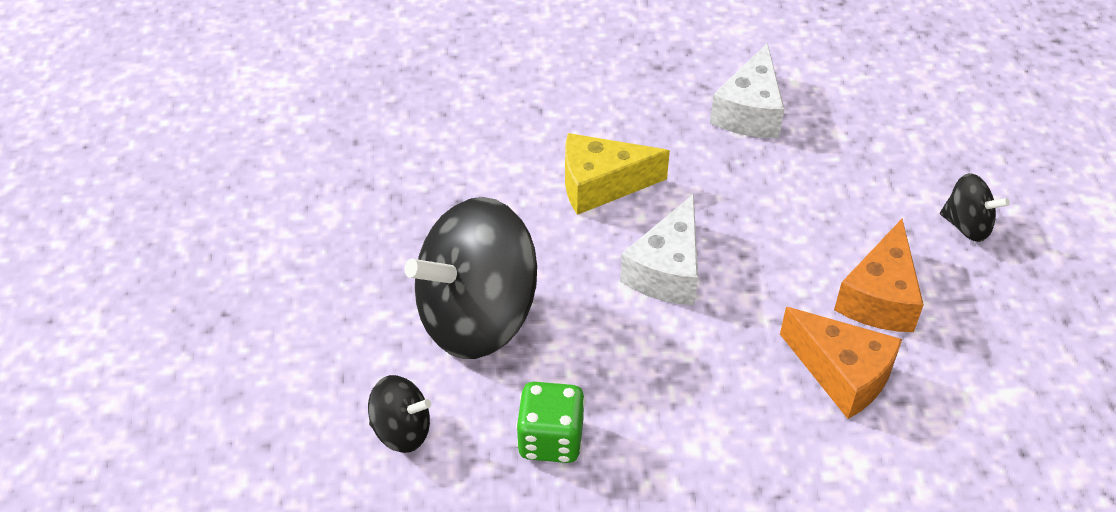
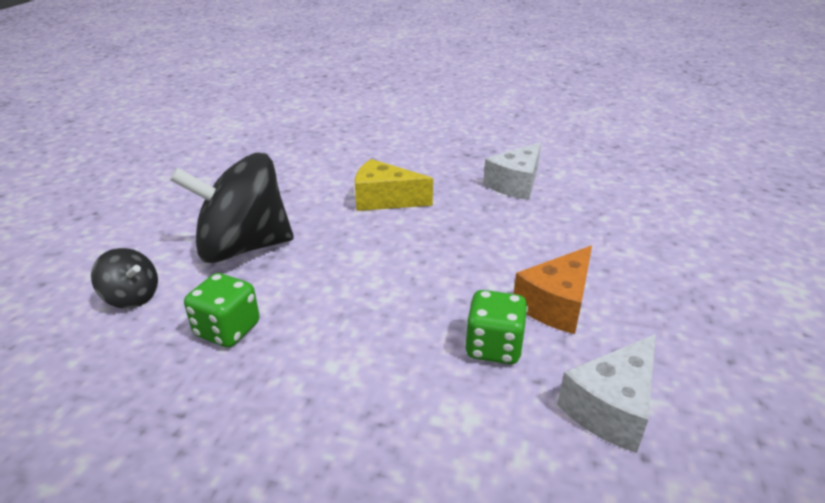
camera: 20 degrees right, 15 degrees down
white cheese [620,194,698,305] -> white cheese moved to [557,334,656,453]
orange cheese [780,307,902,419] -> green dice [465,290,528,364]
black spinning top [940,173,1010,242] -> none

